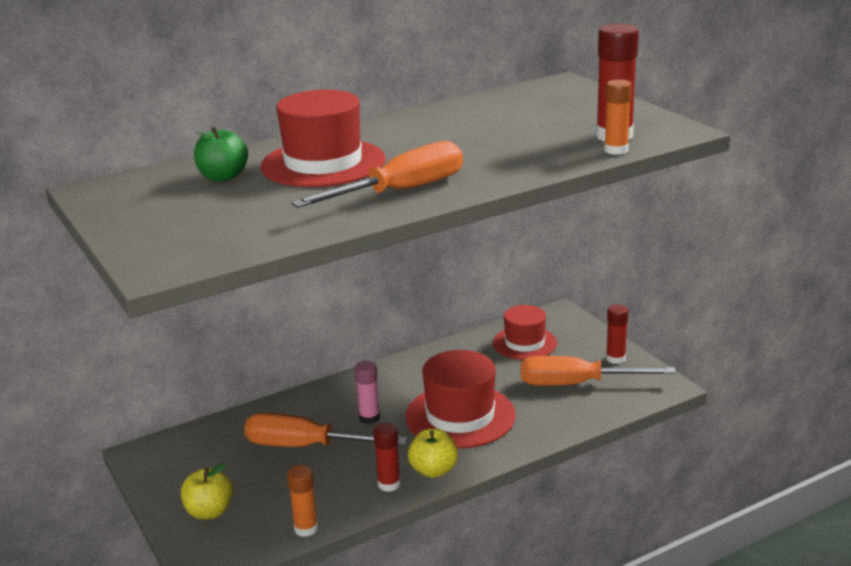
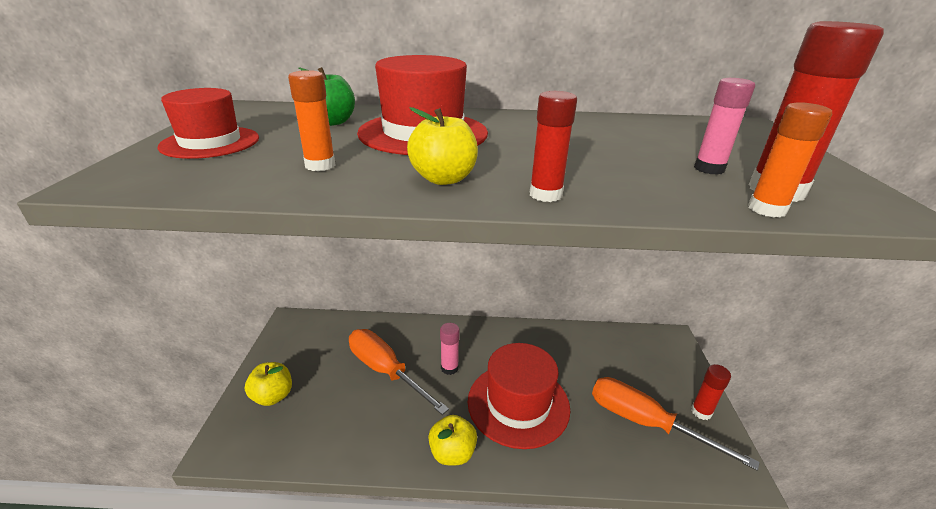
camera: 30 degrees right, 5 degrees up
orange glue stick [287,465,318,537] -> orange glue stick moved to [288,70,336,171]
orange screwdriver [291,141,463,208] -> yellow apple [407,107,478,185]
red glue stick [373,423,401,492] -> red glue stick moved to [530,91,577,202]
red hat [493,305,557,360] -> red hat moved to [158,88,259,159]
none -> pink glue stick [694,78,755,175]

